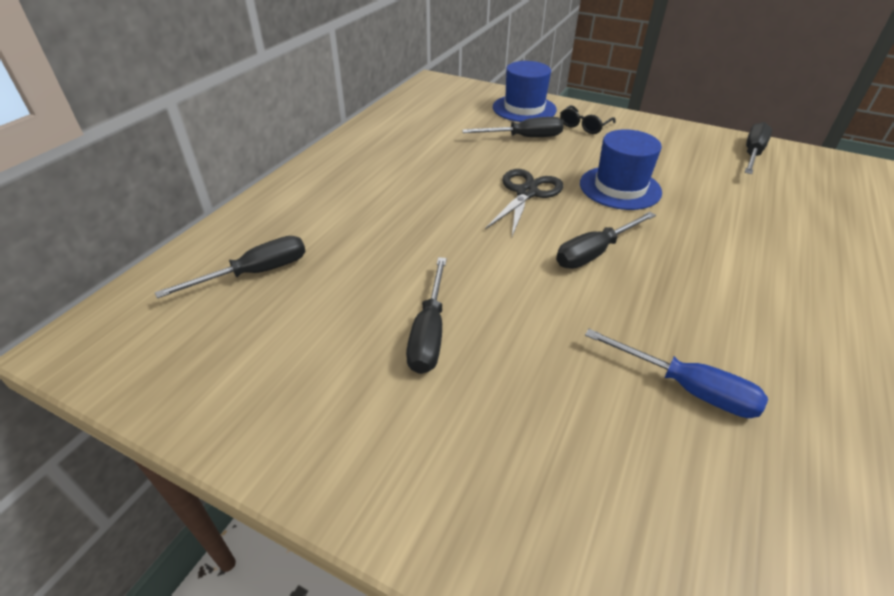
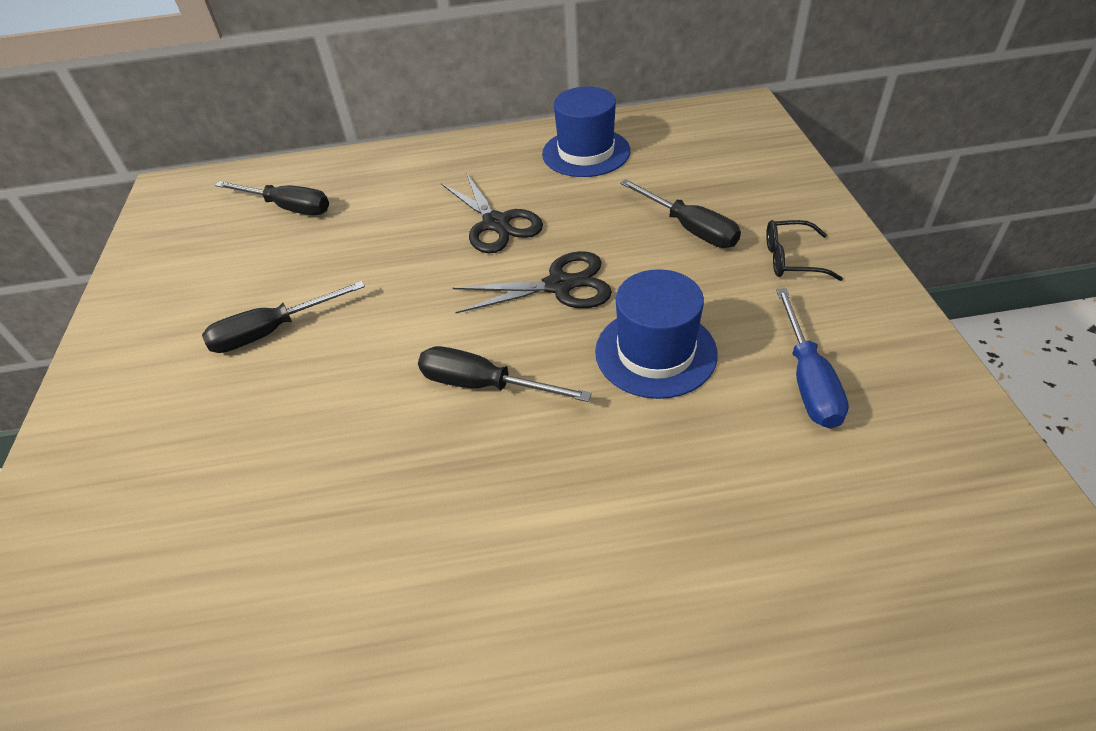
camera: 60 degrees right, 5 degrees up
blue hat [493,61,557,122] -> blue hat moved to [542,86,630,177]
blue screwdriver [585,329,768,418] -> blue screwdriver moved to [776,288,849,429]
black screwdriver [745,122,772,174] -> none
none -> black scissors [441,173,543,253]

